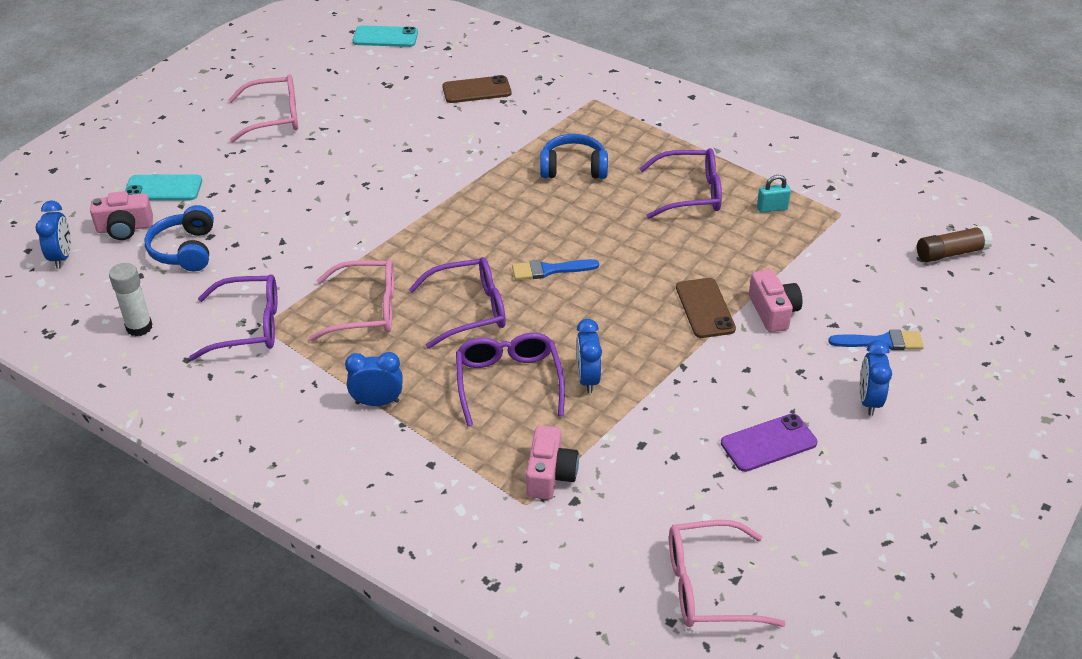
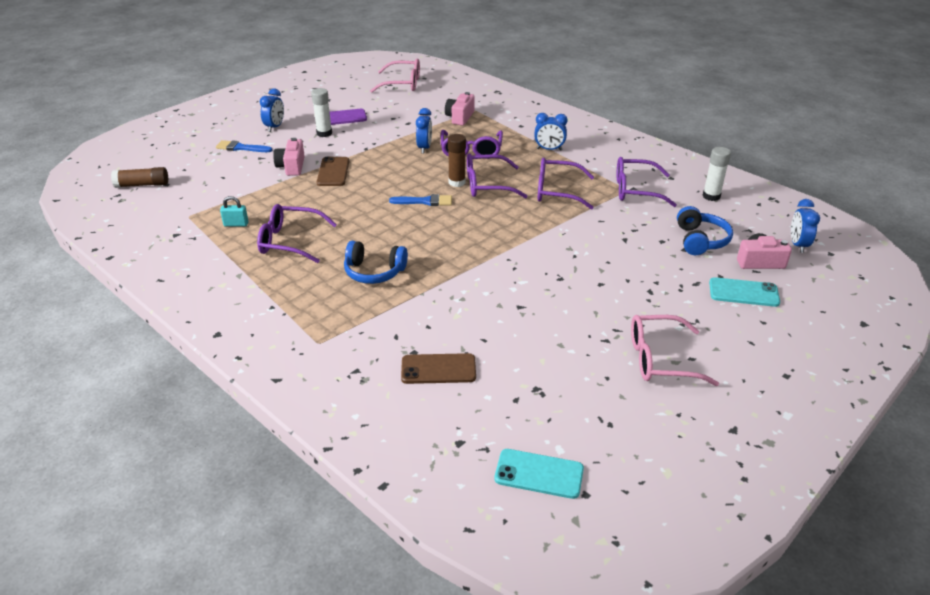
camera: 170 degrees left, 5 degrees down
pink glasses [309,260,394,341] -> purple glasses [537,158,594,210]
none -> white glue stick [311,88,332,137]
none -> brown glue stick [448,134,466,187]

